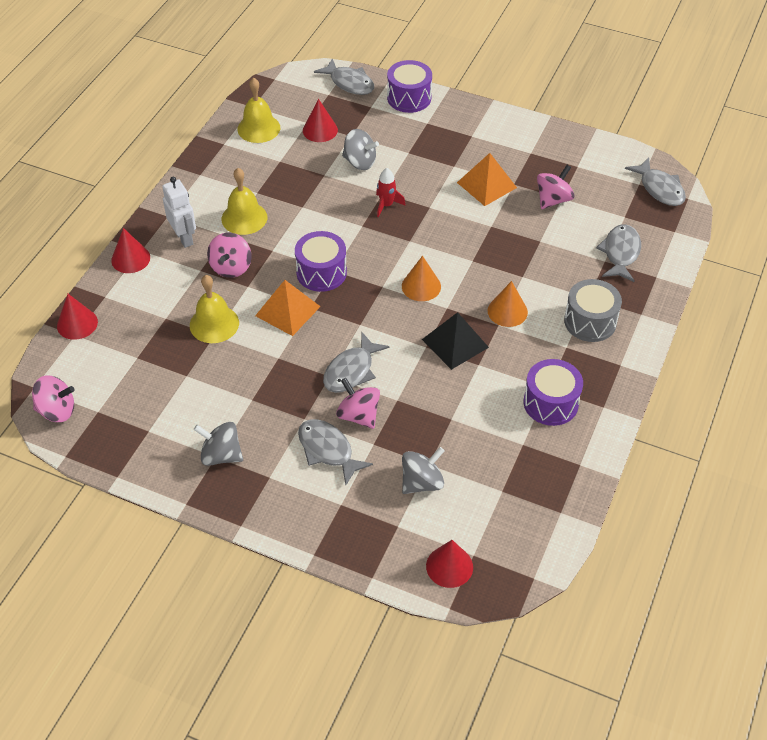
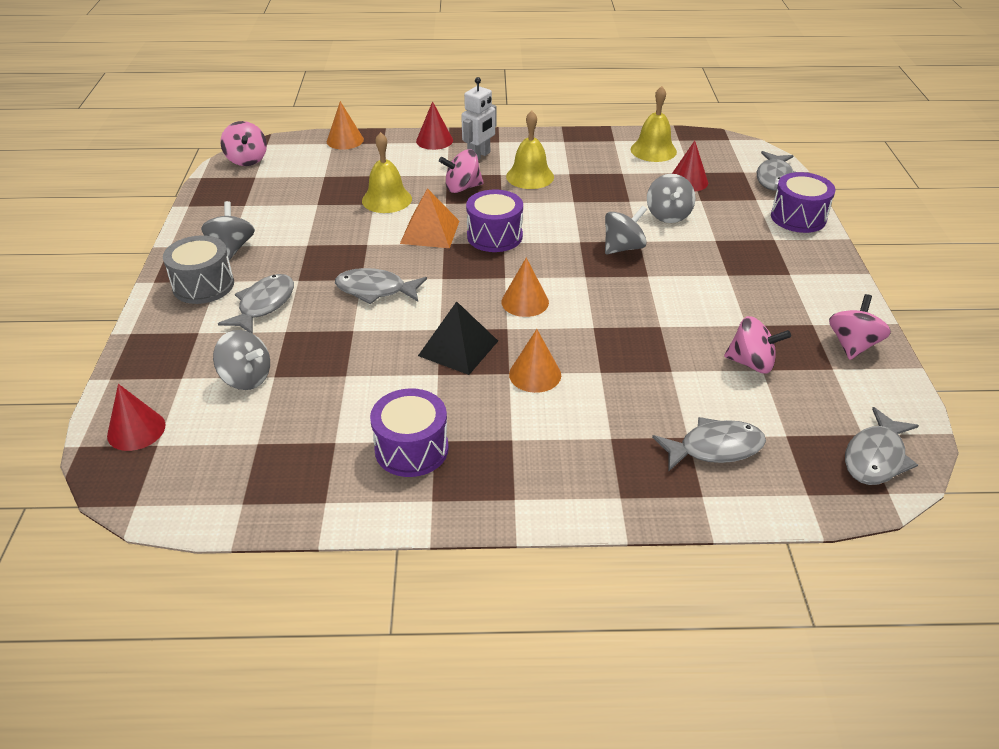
camera: 65 degrees right, 10 degrees down
red cone [57,294,98,340] -> orange cone [327,101,364,150]
pink spinning top [336,378,380,429] -> pink spinning top moved to [829,294,891,360]
red rocket [376,168,406,218] -> grey spinning top [605,206,647,254]
orange pyramid [457,153,517,206] -> none
grey drum [564,279,622,342] -> grey drum moved to [163,235,234,304]

